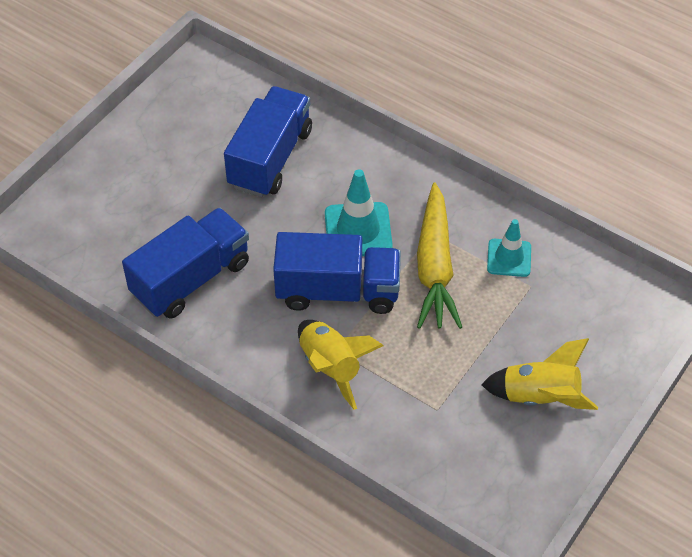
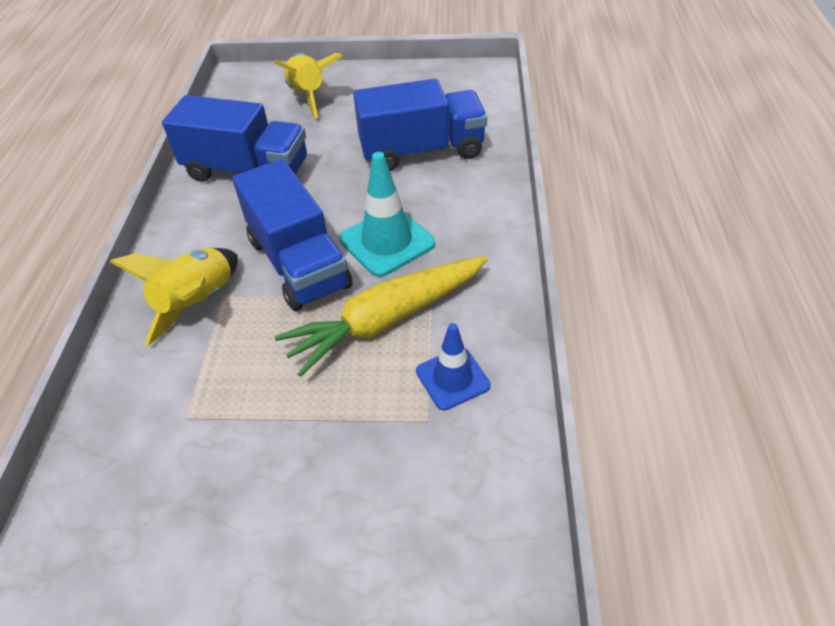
camera: 60 degrees right, 5 degrees down
yellow rocket [481,338,598,410] -> yellow rocket moved to [274,53,342,118]
turquoise traffic cone [487,219,531,277] -> blue traffic cone [416,323,491,410]

